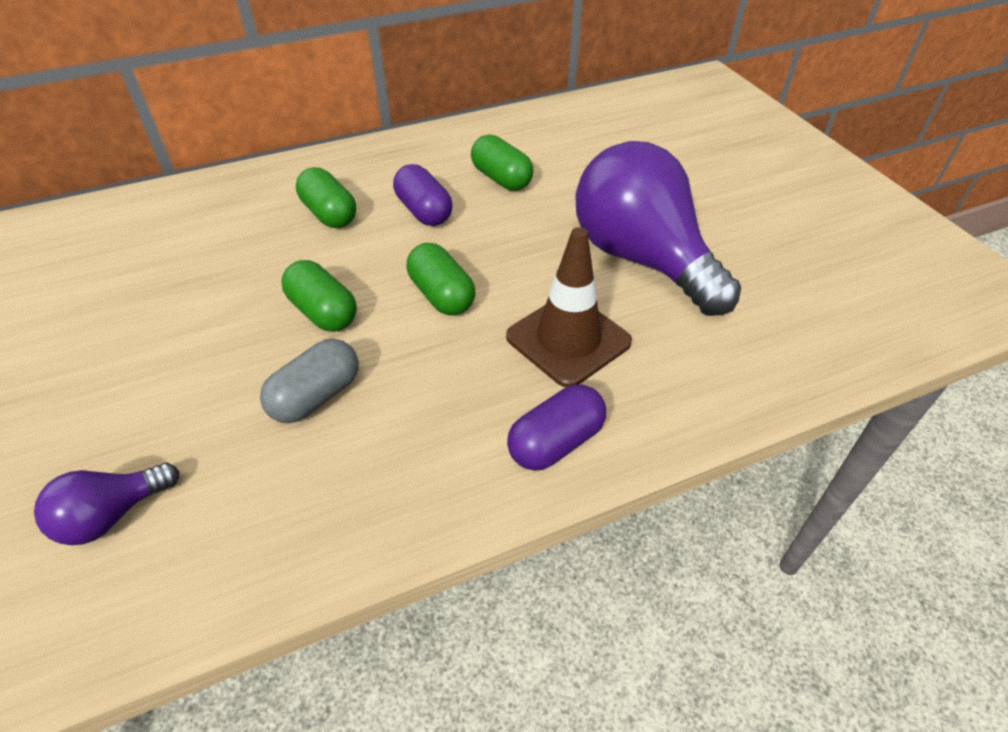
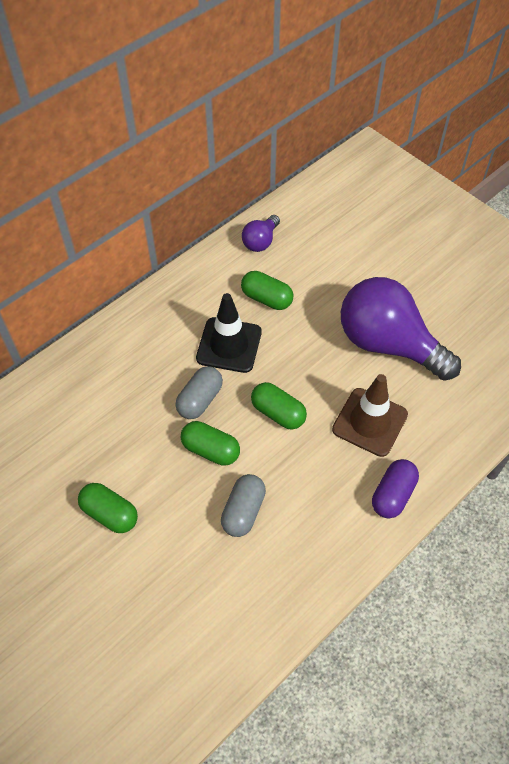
camera: 20 degrees left, 10 degrees up
purple light bulb [34,463,179,545] -> purple light bulb moved to [242,215,280,252]
green capsule [296,167,356,228] -> green capsule moved to [78,483,138,533]
purple capsule [393,164,452,226] -> black traffic cone [196,293,262,373]
none -> grey capsule [175,366,223,419]

